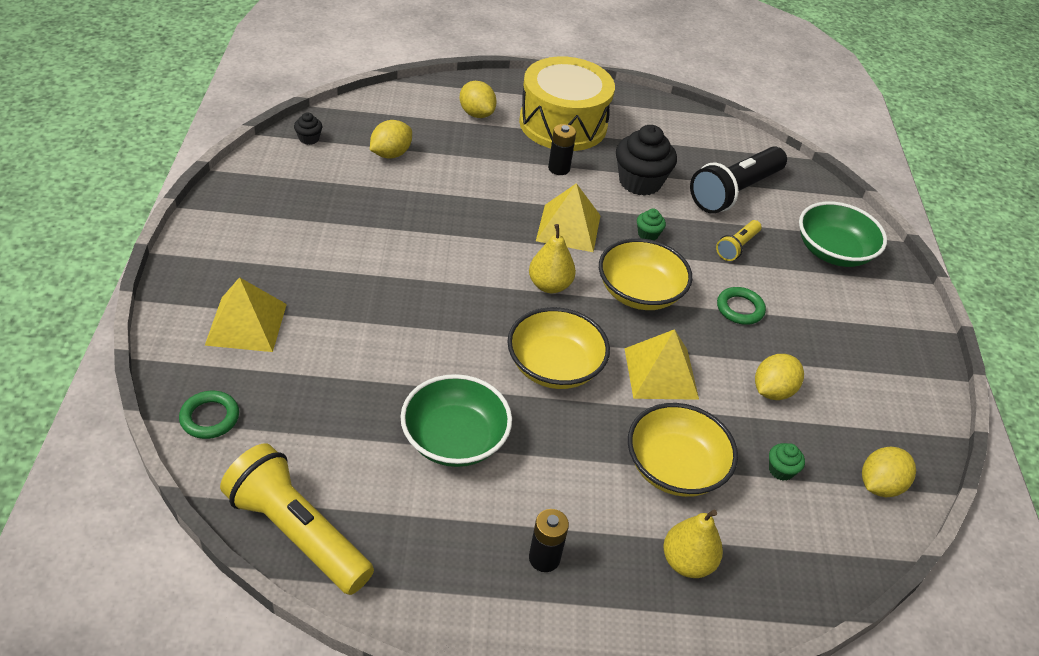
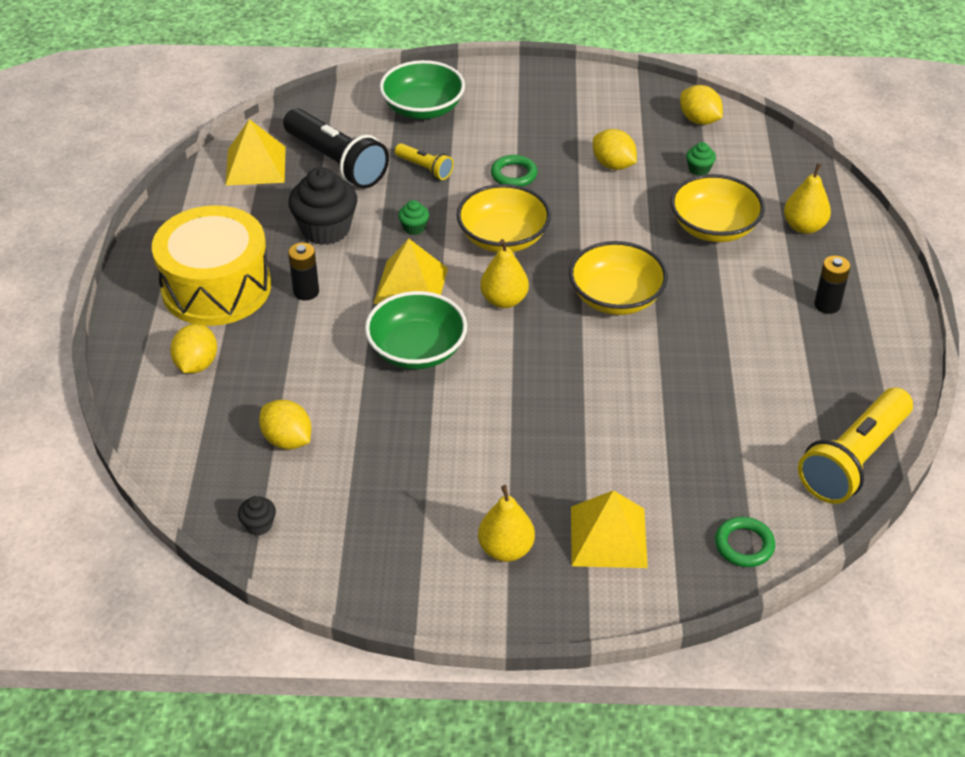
camera: 85 degrees left, 0 degrees up
green bowl [400,374,512,467] -> green bowl moved to [365,291,467,369]
yellow lemon [459,81,497,118] -> yellow lemon turned 45 degrees counterclockwise [170,324,217,373]
yellow pyramid [624,329,699,400] -> yellow pyramid moved to [225,119,286,186]
none -> yellow pear [478,485,535,562]

